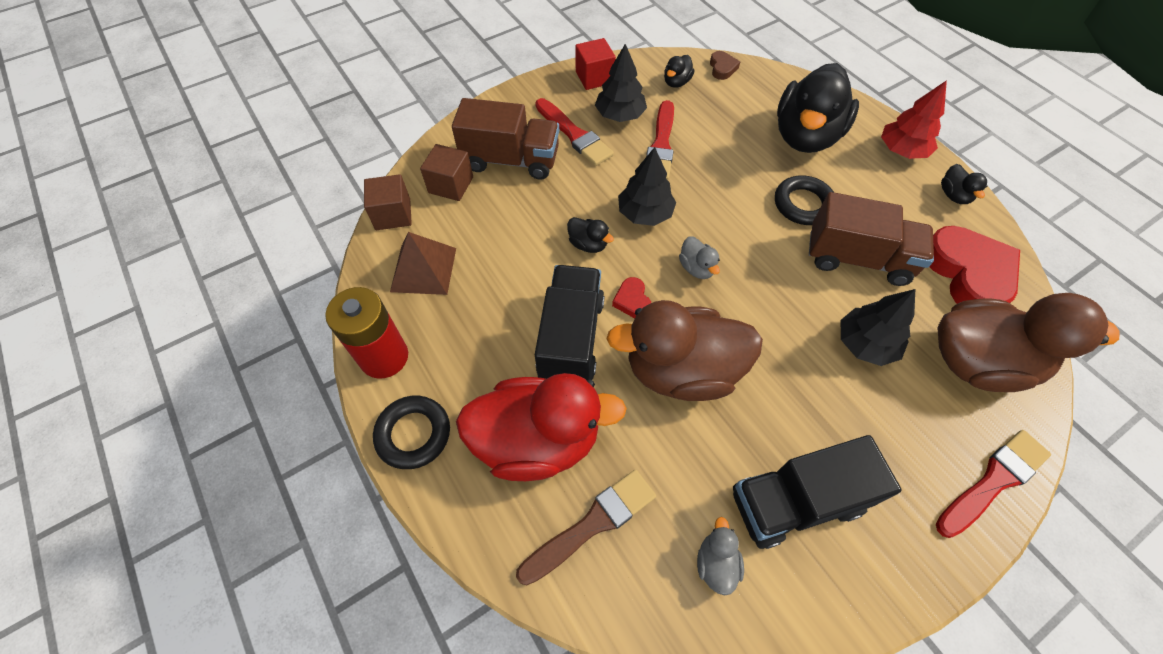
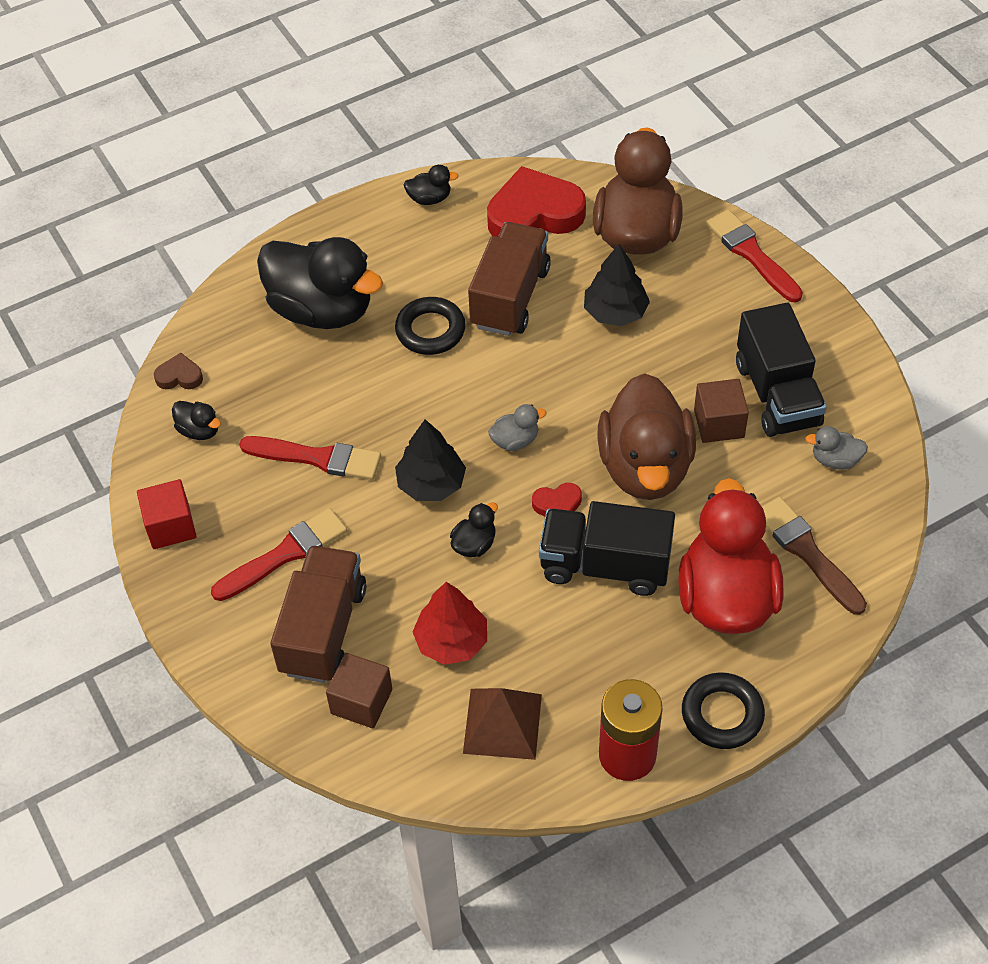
camera: 85 degrees left, 5 degrees down
brown cube [364,174,412,230] -> brown cube moved to [694,379,749,443]
black tree [595,44,647,122] -> none
red tree [881,80,947,159] -> red tree moved to [413,582,487,665]

